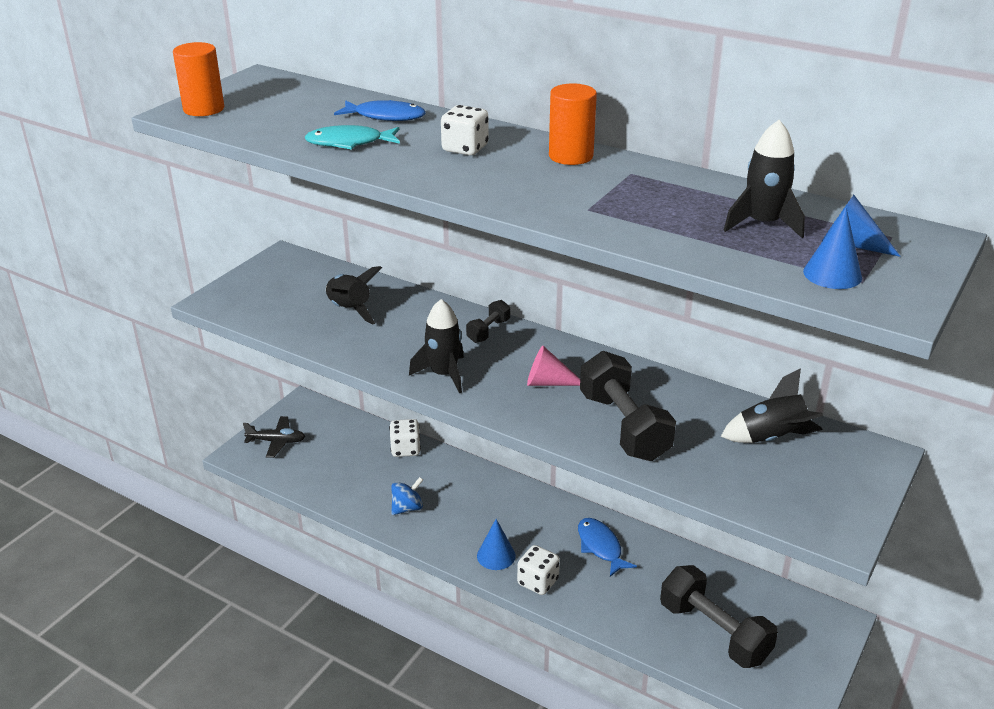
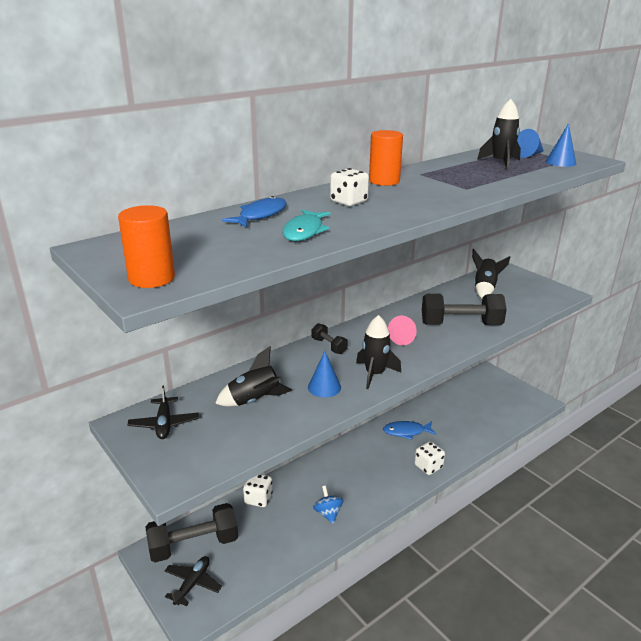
camera: 70 degrees left, 5 degrees down
blue cone [477,519,516,570] -> blue cone moved to [308,351,341,397]
black dumbbell [660,565,778,668] -> black dumbbell moved to [145,503,238,563]
none -> black plane [128,385,199,439]

